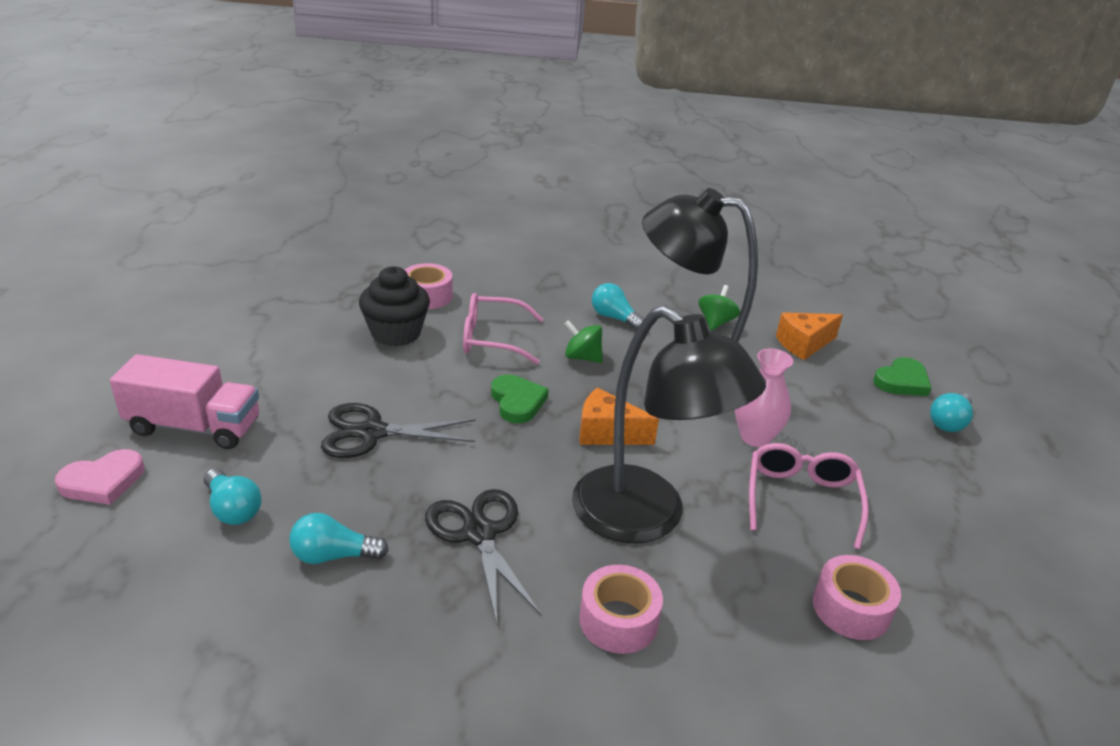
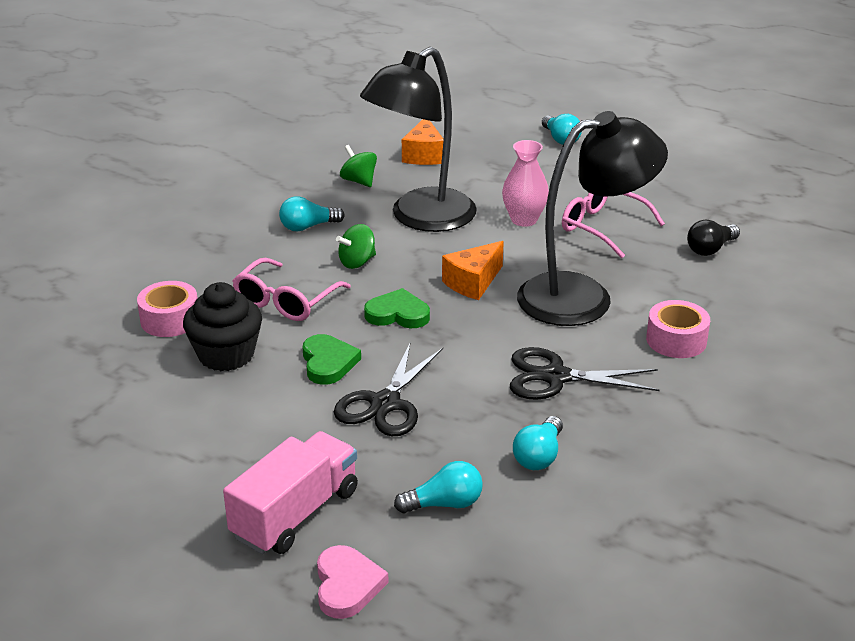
camera: 60 degrees left, 0 degrees up
pink tape [813,555,901,640] -> black light bulb [687,220,740,256]
green heart [873,357,931,396] -> green heart moved to [303,334,361,385]

